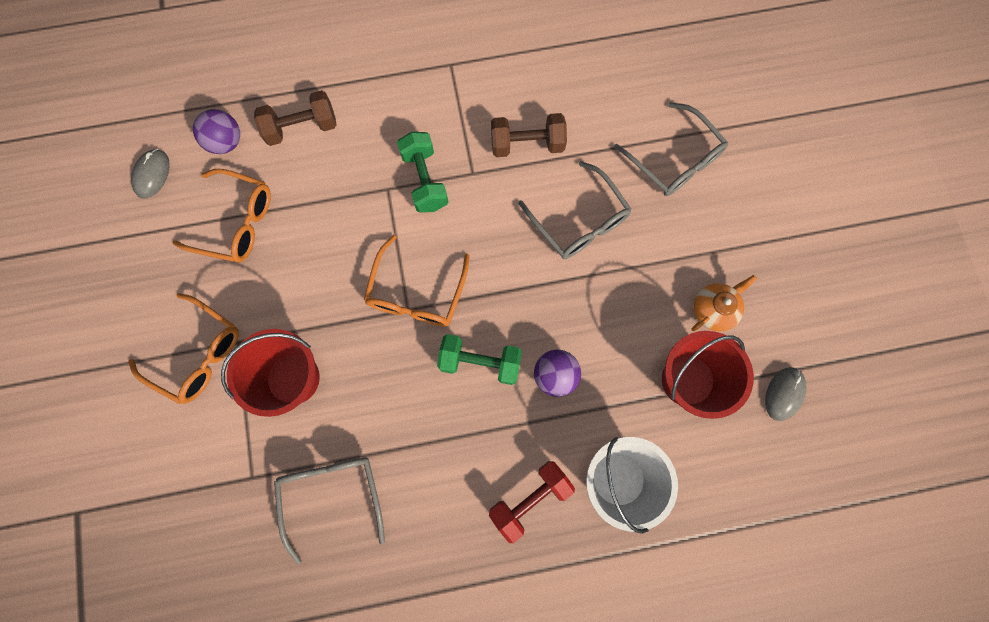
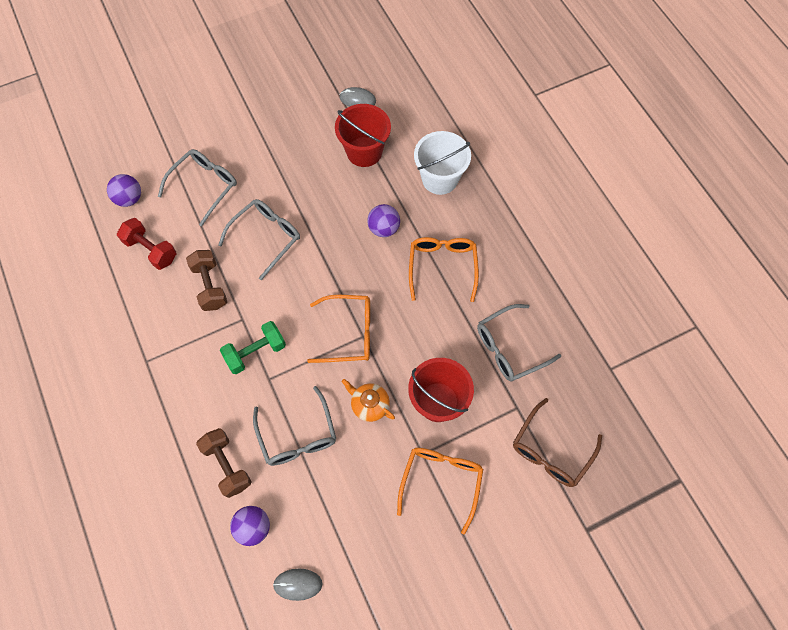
camera: 105 degrees left, 10 degrees down
orange glasses [173,169,271,263] -> orange glasses moved to [409,237,479,302]
green dumbbell [437,334,522,385] -> none
red dumbbell [489,461,575,543] -> red dumbbell moved to [117,218,176,270]
orange teapot [691,275,757,331] -> orange teapot moved to [342,379,395,422]
none -> purple ball [107,174,141,207]
none -> grey glasses [253,386,336,466]
none -> brown glasses [513,398,602,487]

